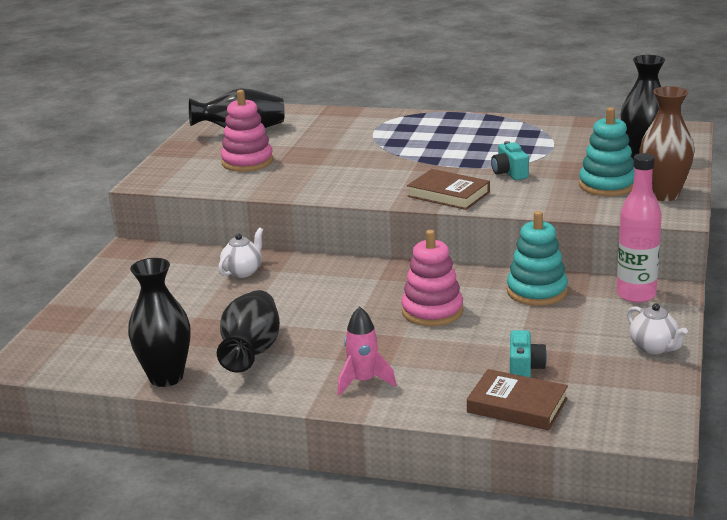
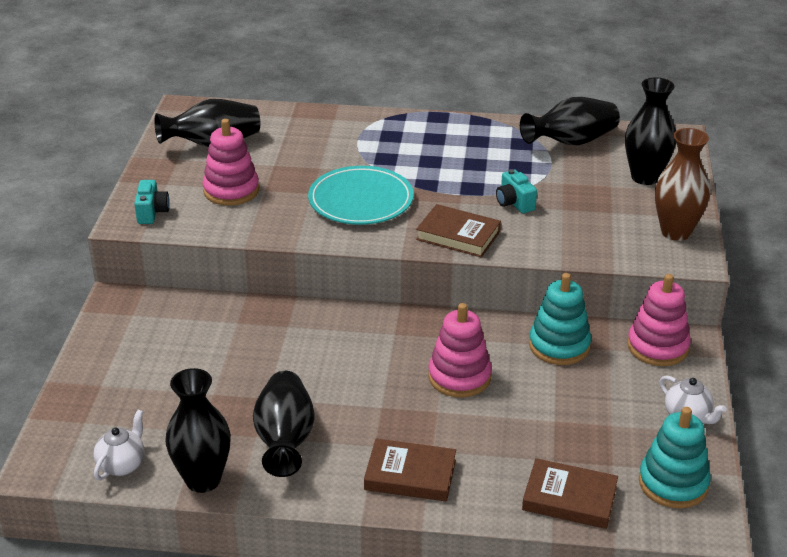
camera: 10 degrees left, 10 degrees up
white teapot [218,228,263,278] -> white teapot moved to [93,410,145,481]
pink rocket [337,306,396,396] -> brown book [364,438,456,501]
turquoise camera [510,330,547,378] -> turquoise camera moved to [134,180,170,224]
turquoise stacking toy [579,107,635,196] -> turquoise stacking toy moved to [639,407,711,509]
pink bottle [617,153,662,303] -> pink stacking toy [627,274,691,366]
none -> turquoise plate [308,166,414,225]
none -> black vase [520,97,620,145]

